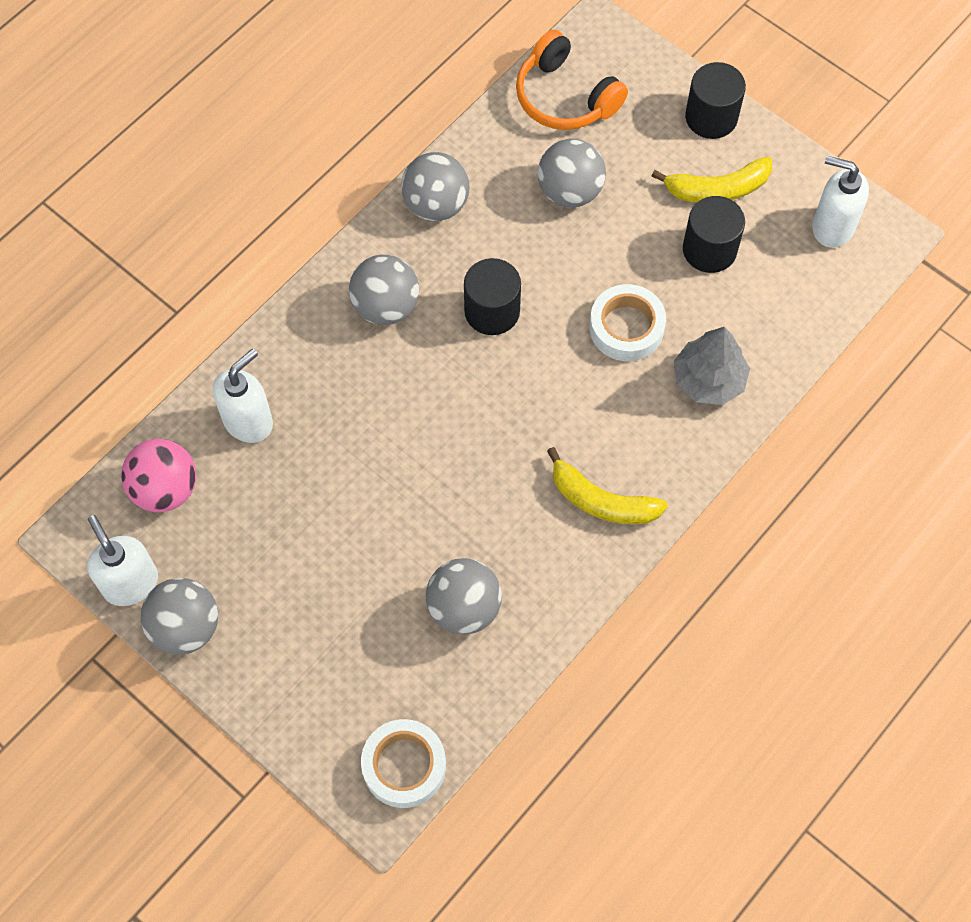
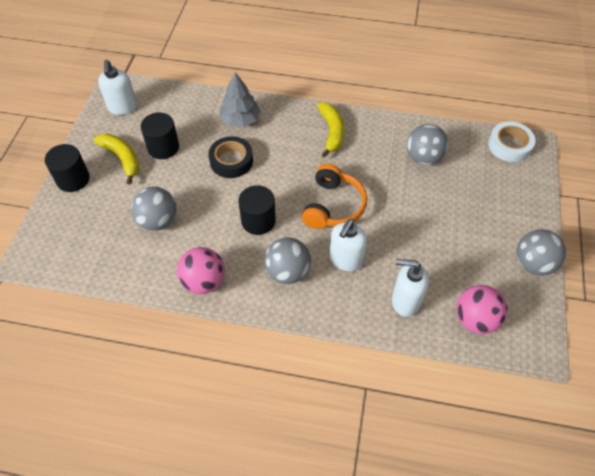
camera: 120 degrees left, 10 degrees down
white soap dispenser [87,515,158,606] -> white soap dispenser moved to [329,219,367,271]
grey ball [401,152,470,221] -> pink ball [177,247,225,294]
orange headphones [516,30,628,130] -> orange headphones moved to [302,164,367,229]
white tape [589,284,666,361] -> black tape [208,136,253,178]

